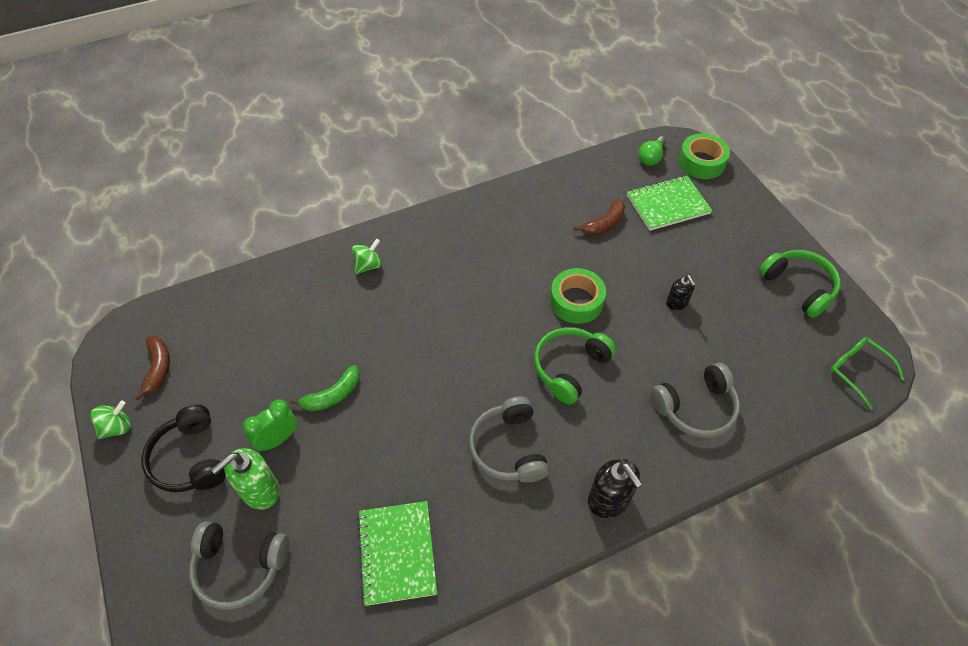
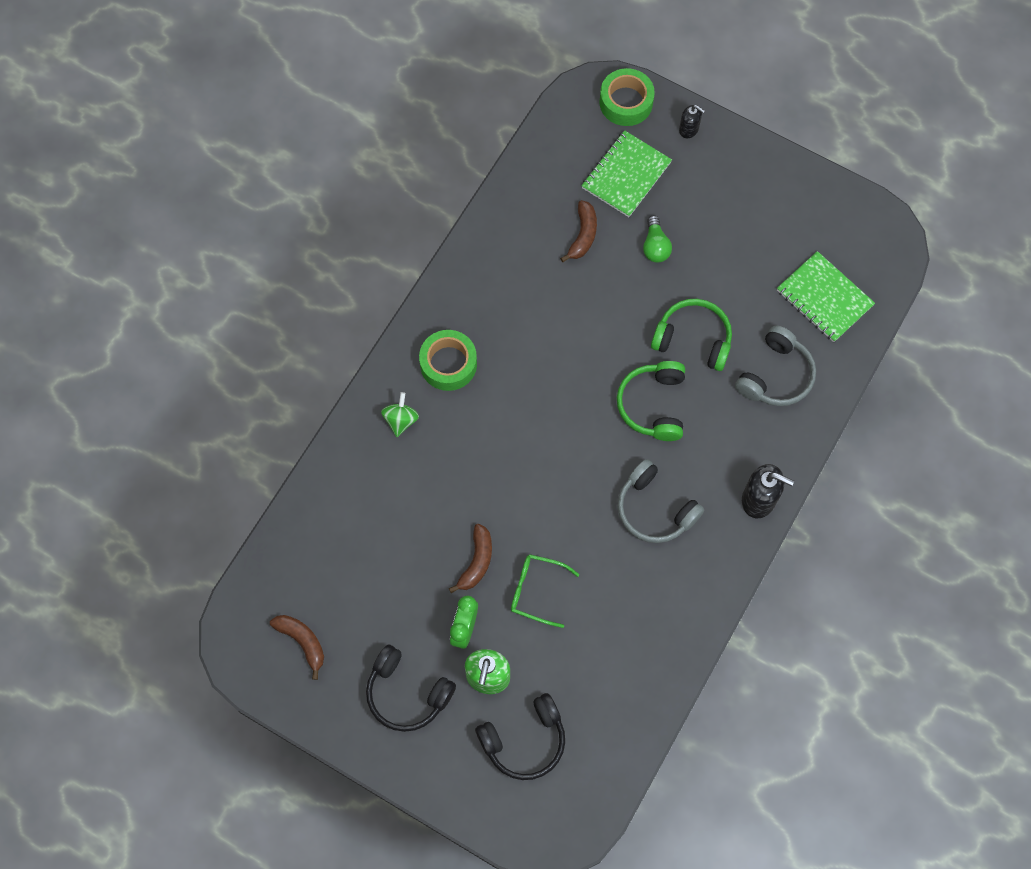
camera: 35 degrees left, 15 degrees up
green spinning top [90,401,131,439] -> none
grey headphones [189,521,289,610] -> black headphones [475,693,565,780]
green banana [290,365,360,411] -> brown banana [449,524,492,593]
green notebook [357,501,437,606] -> green notebook moved to [777,251,875,342]
green tape [550,268,606,324] -> green tape moved to [419,330,477,391]
green light bulb [638,136,666,166] -> green light bulb moved to [643,215,672,262]
black soap dispenser [666,275,695,310] -> black soap dispenser moved to [679,105,705,138]
green headphones [759,250,841,318] -> green headphones moved to [651,299,732,371]
green glasses [830,337,905,410] -> green glasses moved to [511,554,579,628]

